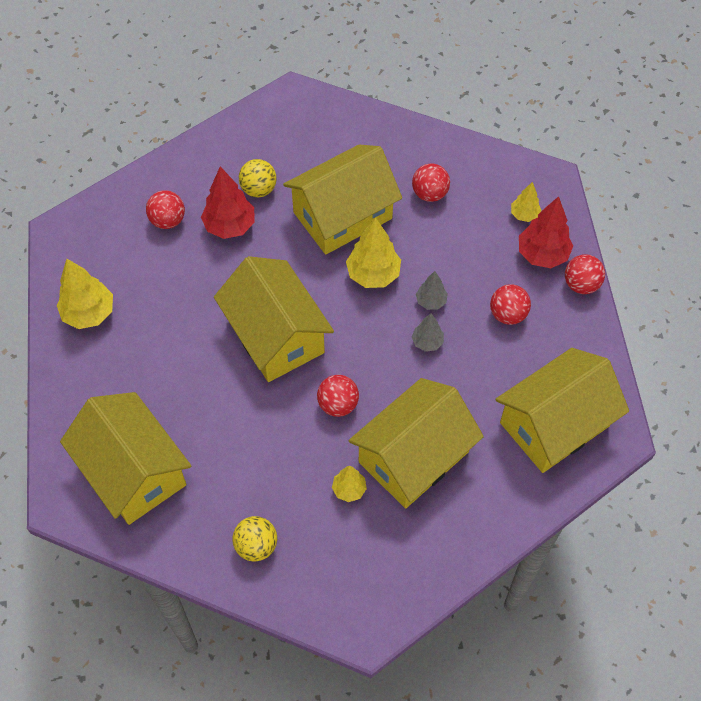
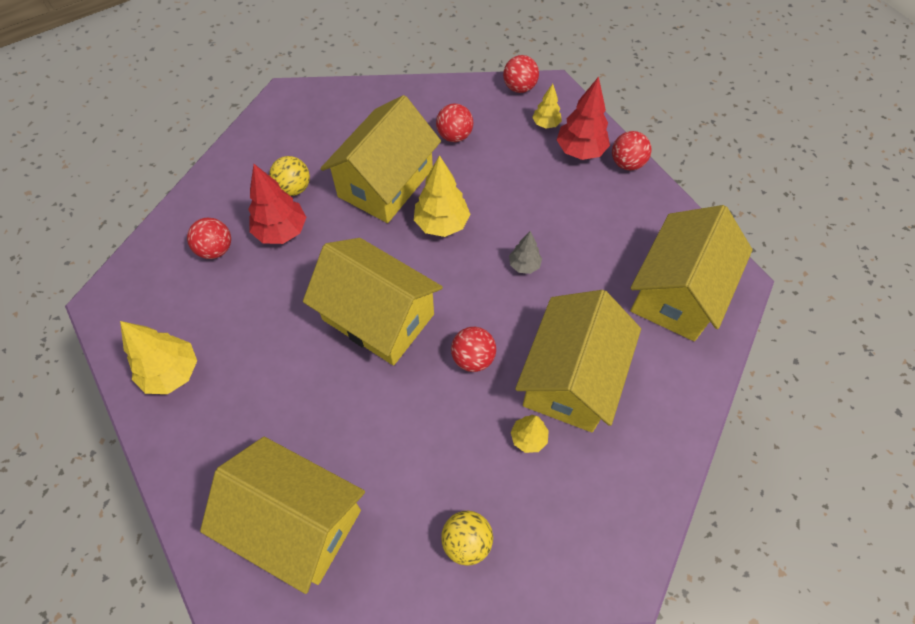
camera: 25 degrees left, 0 degrees up
grey tree [416,271,448,310] -> none
red ball [490,284,531,325] -> red ball moved to [503,55,539,93]

